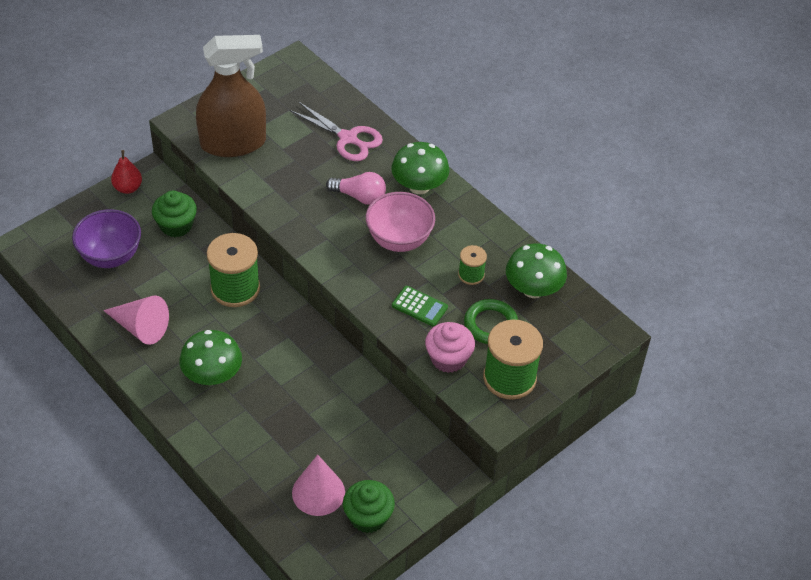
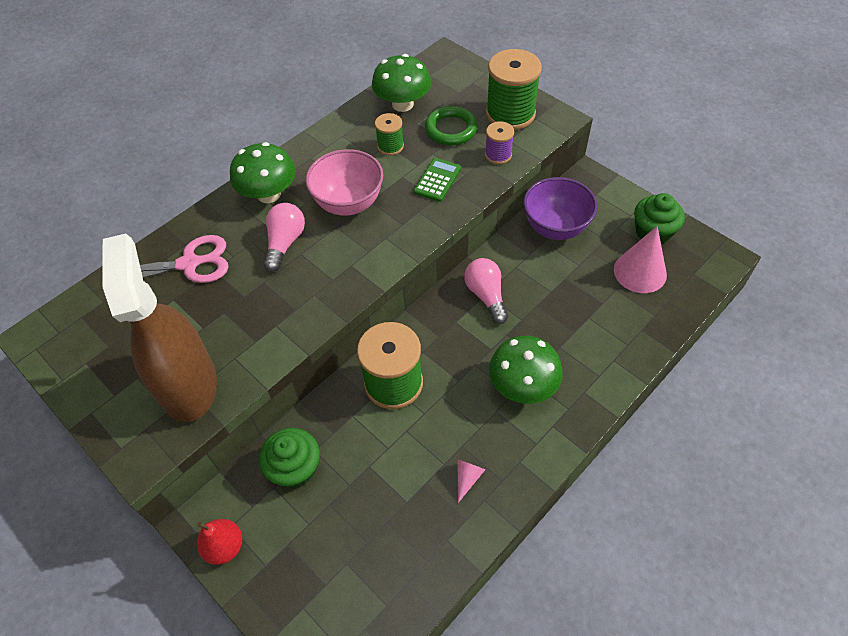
camera: 90 degrees left, 5 degrees up
purple bowl [72,209,141,268] -> purple bowl moved to [523,177,598,240]
pink cone [103,295,169,345] -> pink cone [457,459,485,503], size x0.48
pink scissors [290,102,383,161] -> pink scissors turned 45 degrees clockwise [102,235,229,287]
pink cupcake [425,322,475,373] -> purple spool [485,121,514,164]
none -> pink light bulb [464,258,508,324]

